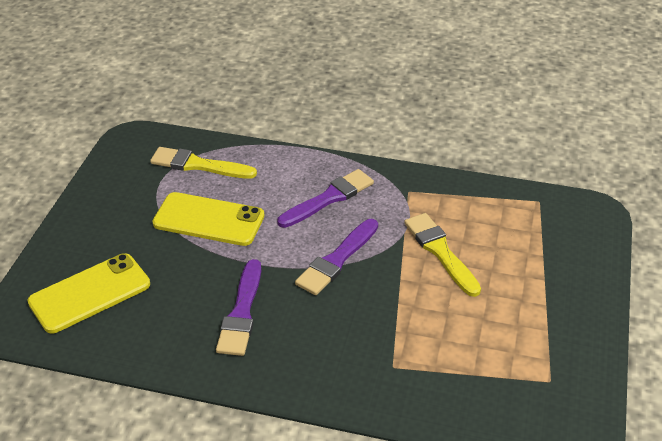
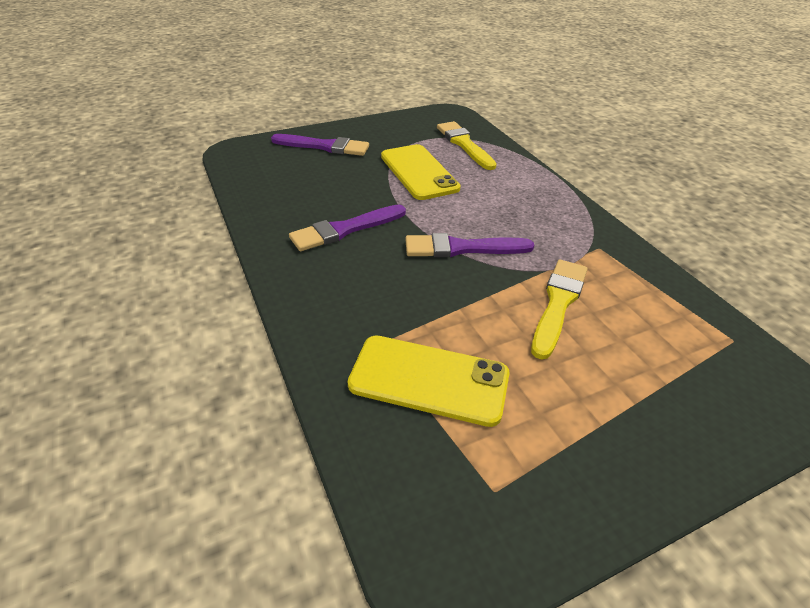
camera: 50 degrees right, 0 degrees up
yellow phone [27,253,150,334] -> yellow phone moved to [348,335,510,427]
purple brush [277,169,374,228] -> purple brush moved to [271,134,369,156]

